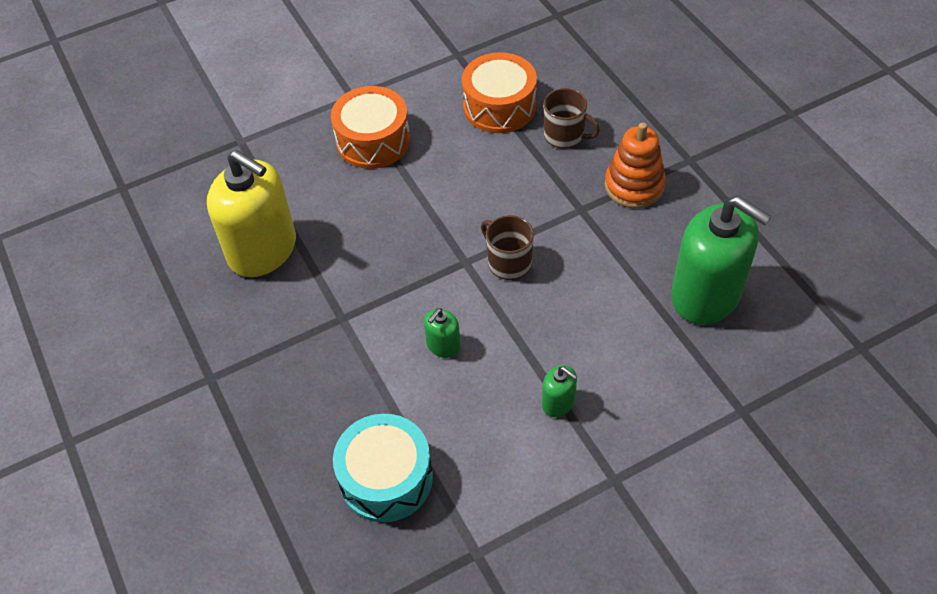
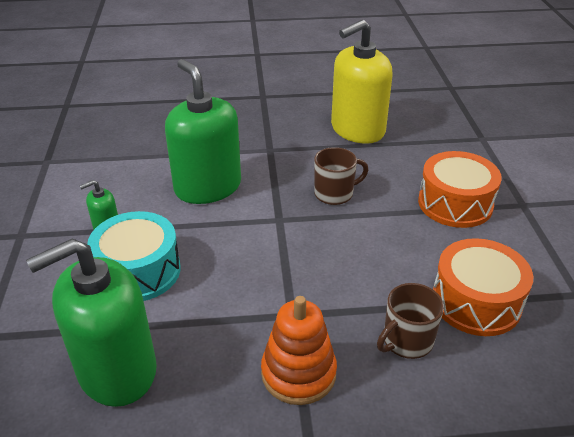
camera: 110 degrees right, 15 degrees down
turquoise drum [333,414,433,522] -> turquoise drum moved to [87,211,181,301]
green soap dispenser [424,308,461,358] -> green soap dispenser [165,59,241,204], size x2.31
brown mug [481,215,534,280] -> brown mug moved to [314,147,368,205]

